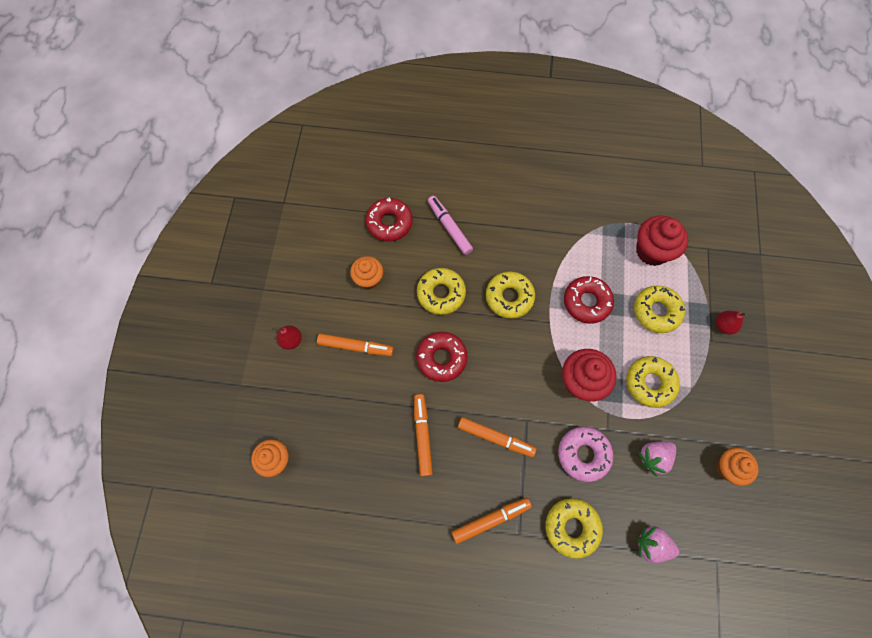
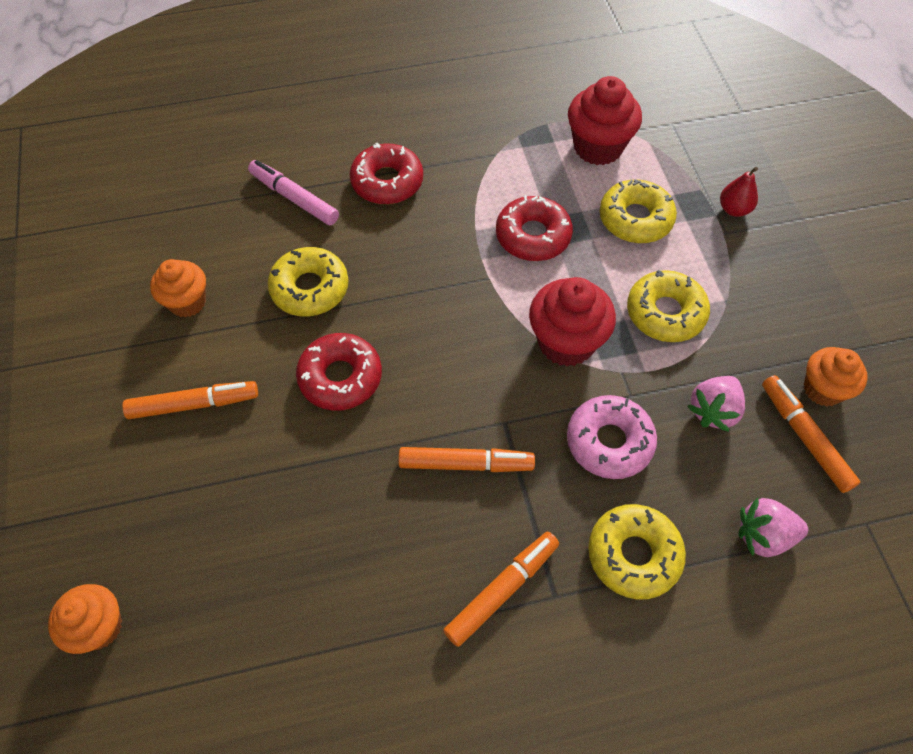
camera: 20 degrees left, 10 degrees down
red pear [277,325,302,350] -> none
red donut [366,197,413,242] -> red donut moved to [349,142,423,204]
orange marker [414,394,433,477] -> orange marker moved to [762,375,860,493]
yellow donut [486,271,535,319] -> none

